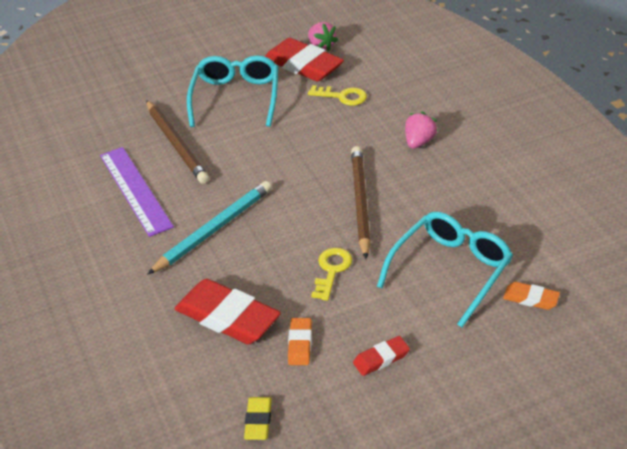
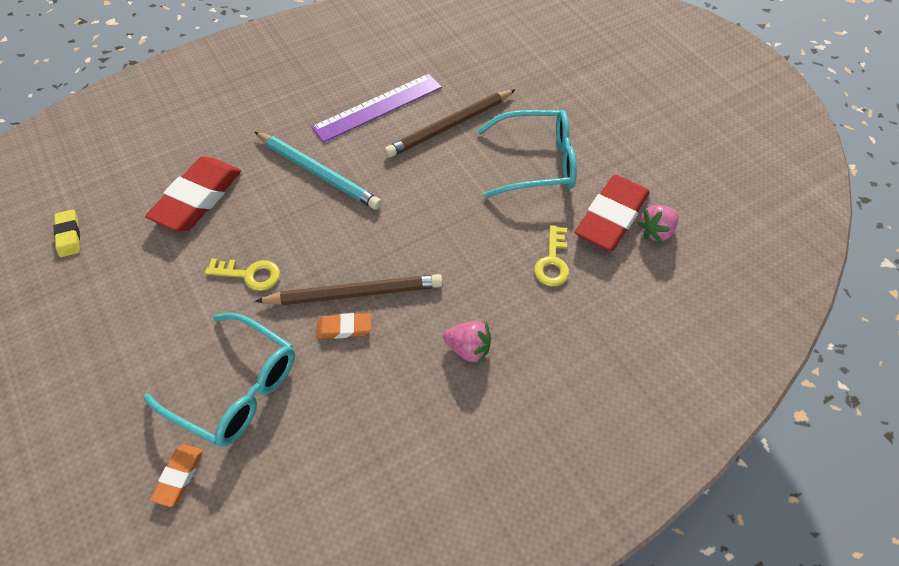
camera: 80 degrees right, 15 degrees up
yellow eraser [244,397,272,440] -> yellow eraser turned 75 degrees clockwise [54,209,80,257]
orange eraser [288,318,312,365] -> orange eraser moved to [316,313,371,339]
red eraser [353,336,410,376] -> none

